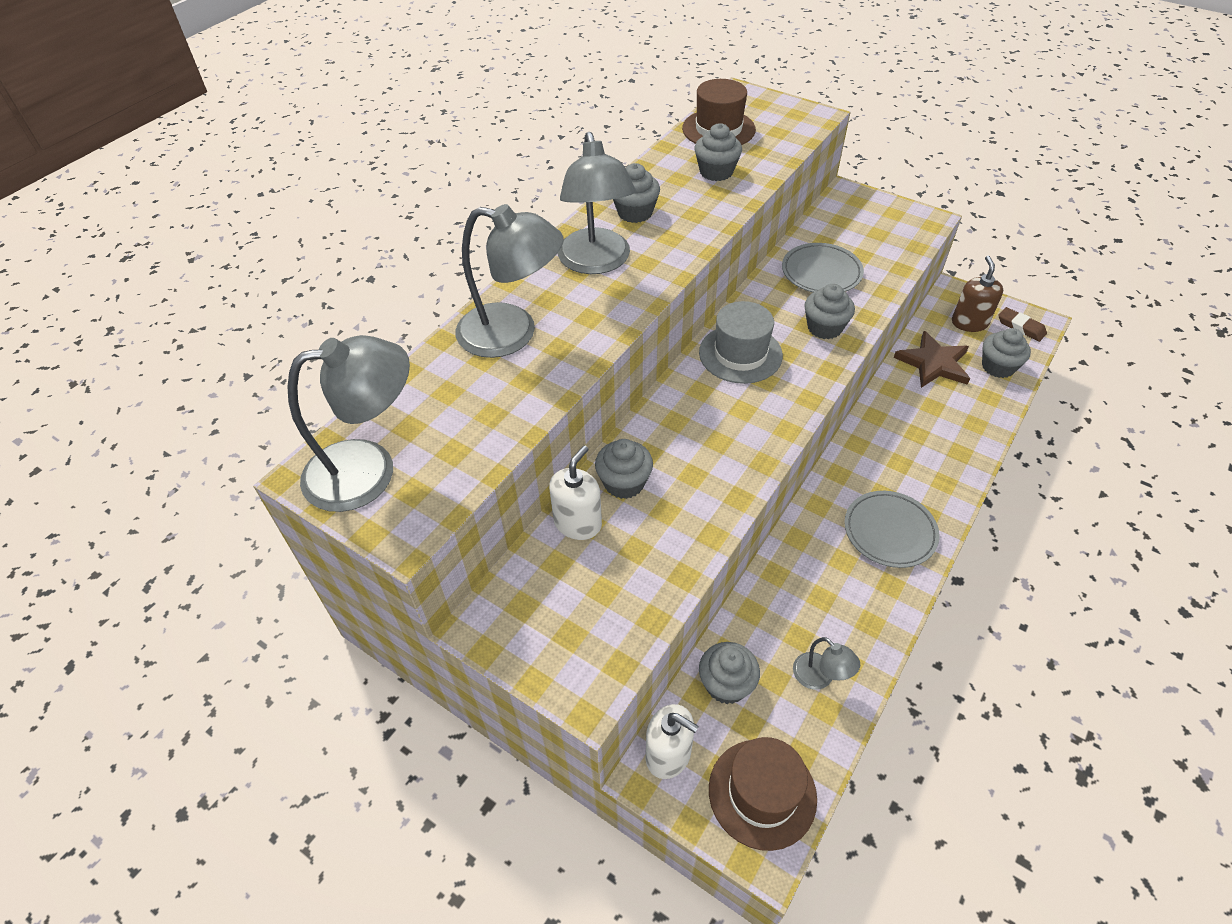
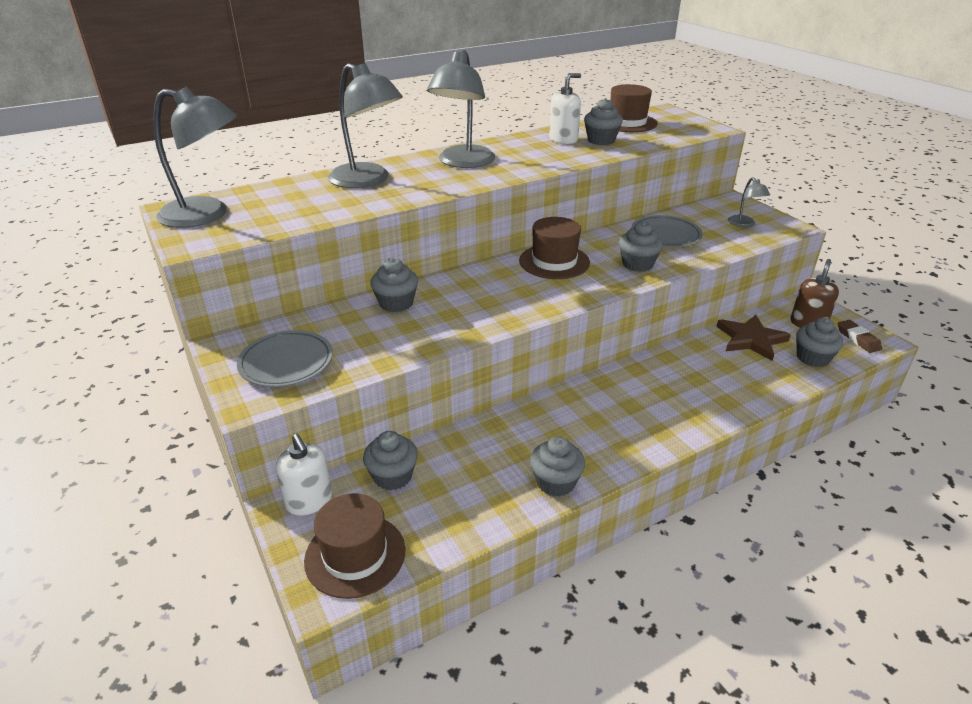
camera: 25 degrees right, 15 degrees down
white soap dispenser [549,445,602,540] -> white soap dispenser moved to [549,73,581,144]
grey cupcake [613,163,660,223] -> grey cupcake moved to [530,436,585,497]
grey hat [699,301,783,384] -> brown hat [519,217,590,279]
grey lamp [793,637,860,690] -> grey lamp moved to [728,177,770,227]
grey plate [844,491,940,568] -> grey plate moved to [237,330,333,387]

